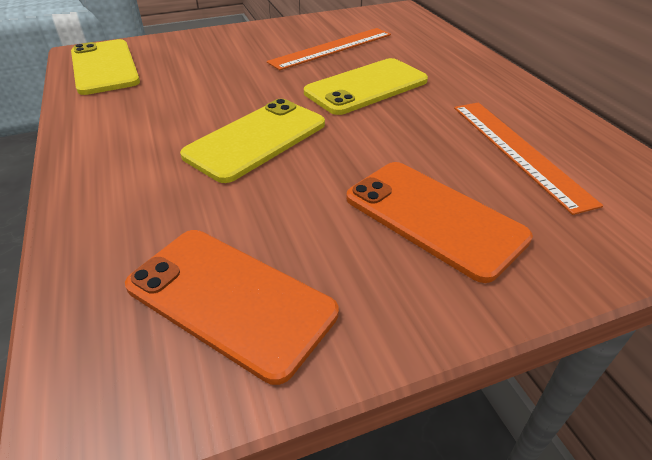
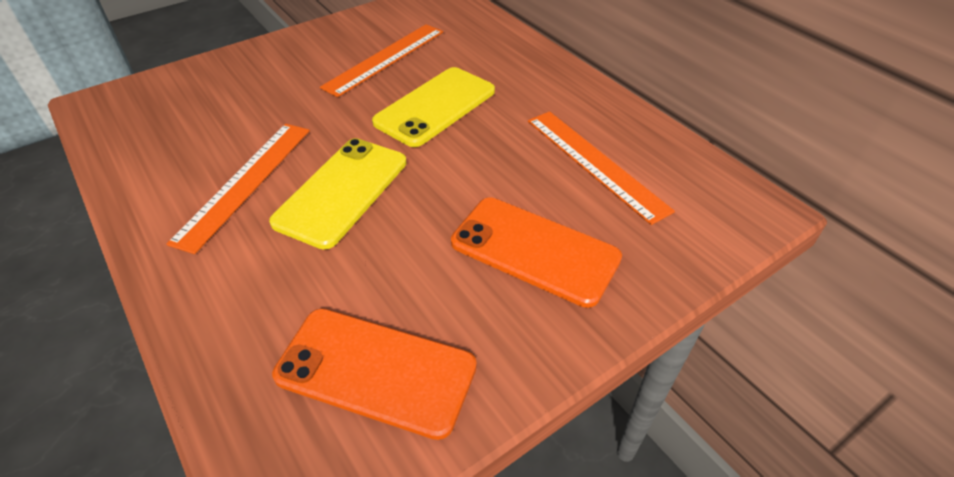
camera: 15 degrees left, 5 degrees up
yellow phone [71,39,140,95] -> none
none -> orange ruler [166,124,310,254]

